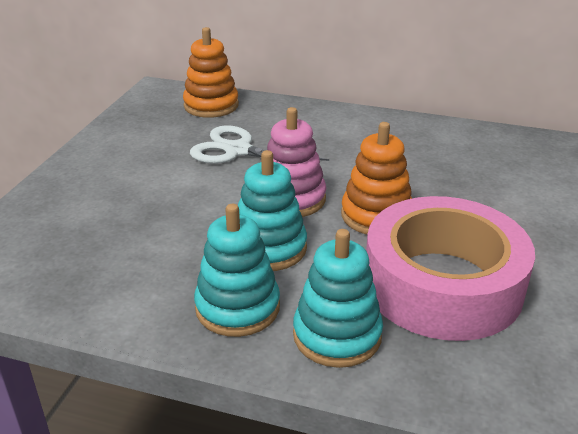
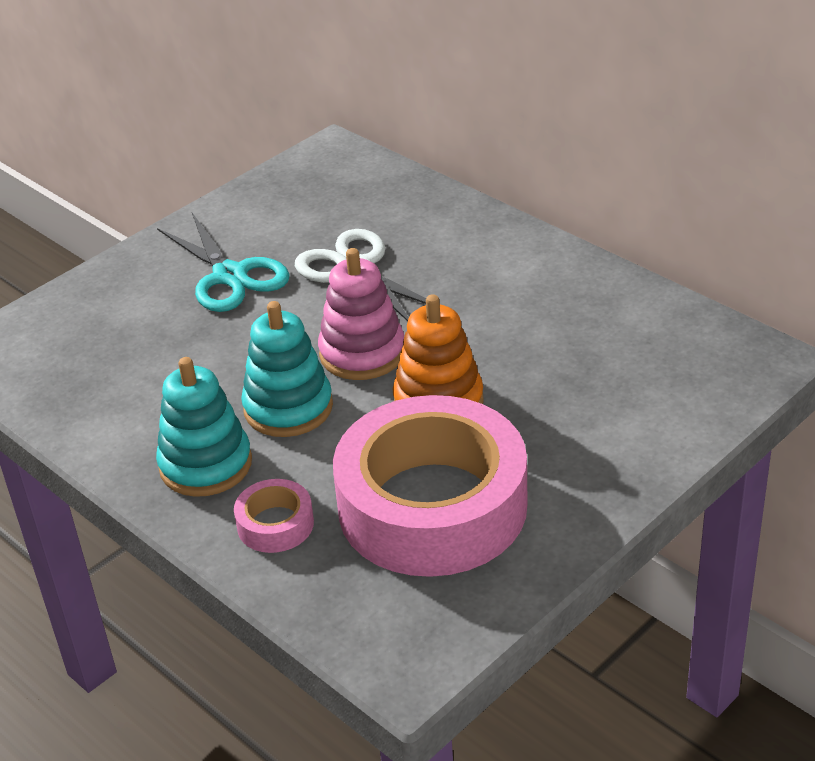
camera: 30 degrees right, 5 degrees up
orange stacking toy [183,27,239,118] -> none
turquoise stacking toy [293,229,383,368] -> pink tape [234,479,314,553]
none -> turquoise scissors [157,213,290,312]

